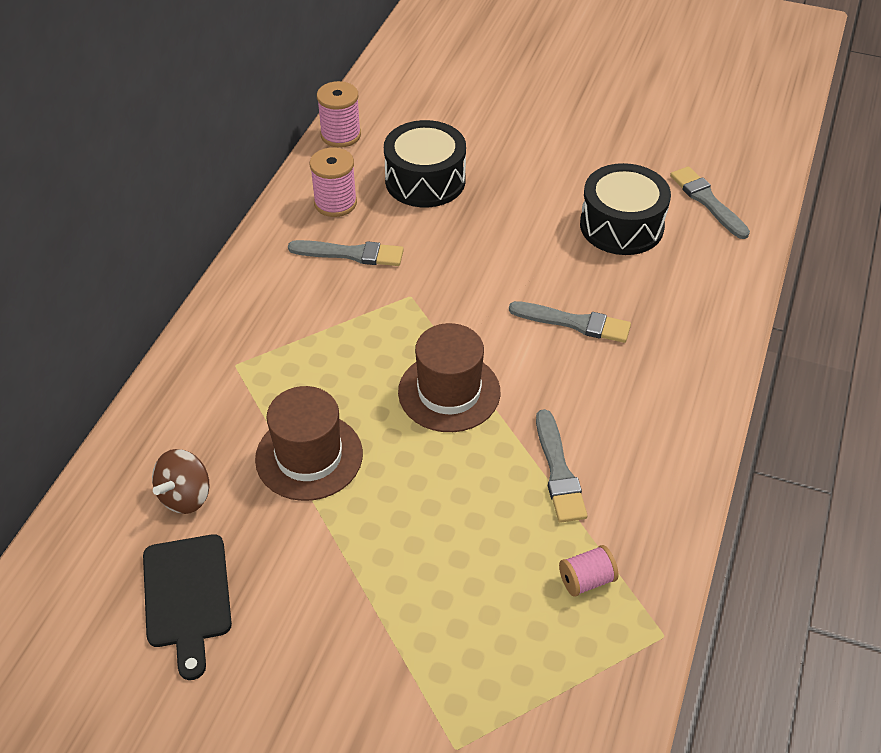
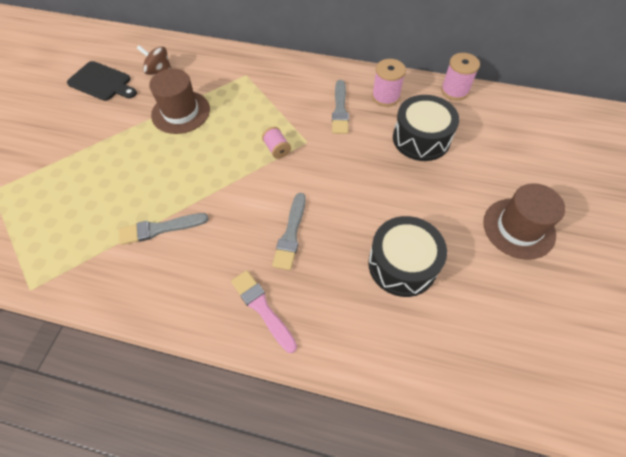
camera: 85 degrees right, 10 degrees up
black cutting board [143,534,232,680] -> black cutting board turned 135 degrees counterclockwise [67,61,137,101]
brown hat [398,323,500,432] -> brown hat moved to [483,183,565,260]
pink spool [559,545,619,597] -> pink spool moved to [262,127,291,159]
grey brush [670,166,750,239] -> none
none -> pink brush [231,270,297,353]

